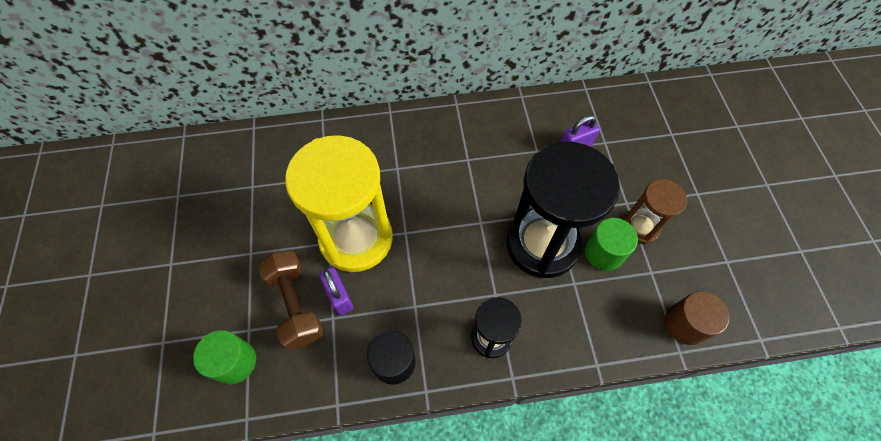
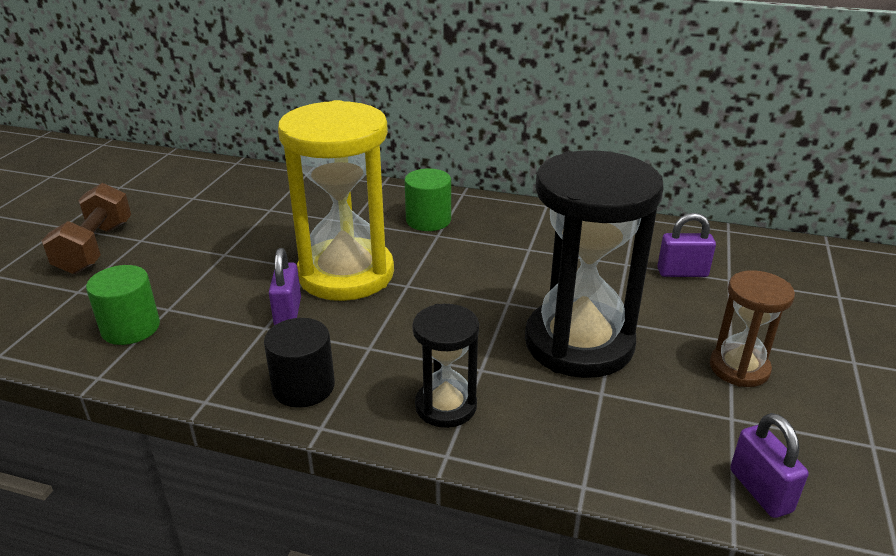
camera: 25 degrees right, 30 degrees down
brown dumbbell [258,250,324,350] -> brown dumbbell moved to [42,183,131,274]
green cylinder [585,218,638,271] -> green cylinder moved to [405,168,451,231]
brown cylinder [665,291,729,345] -> purple padlock [730,413,809,518]

